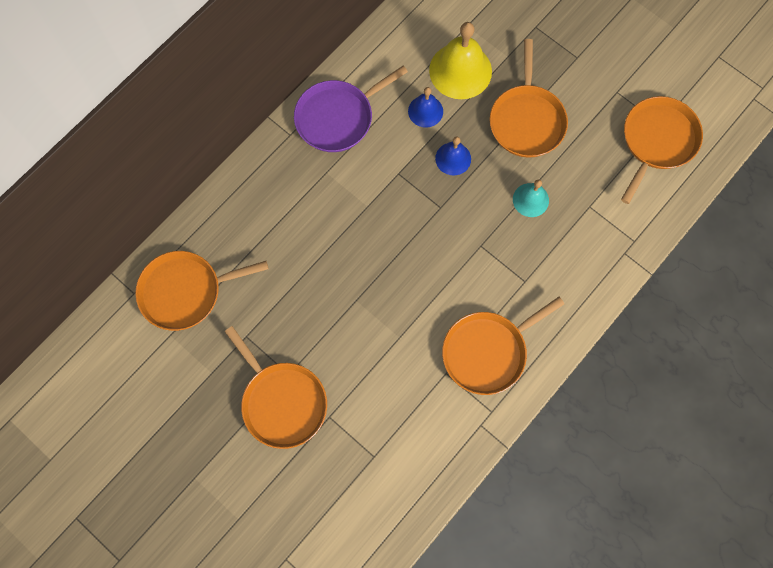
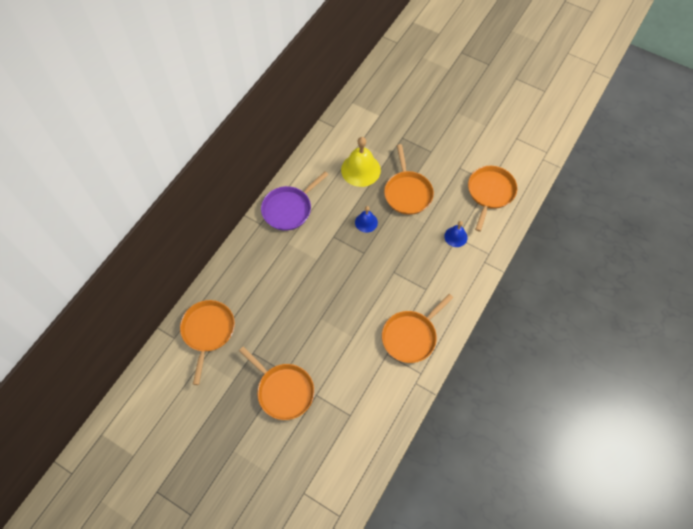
camera: 10 degrees left, 10 degrees down
orange pan [135,251,269,331] -> orange pan turned 120 degrees clockwise [180,300,235,385]
blue bell [408,87,443,128] -> blue bell moved to [444,221,468,247]
turquoise bell [513,179,549,217] -> none

